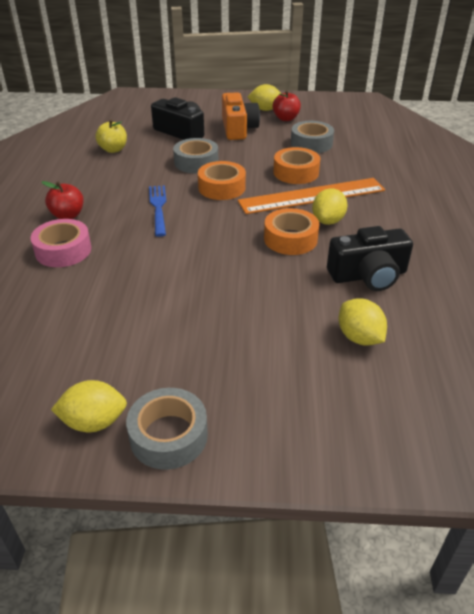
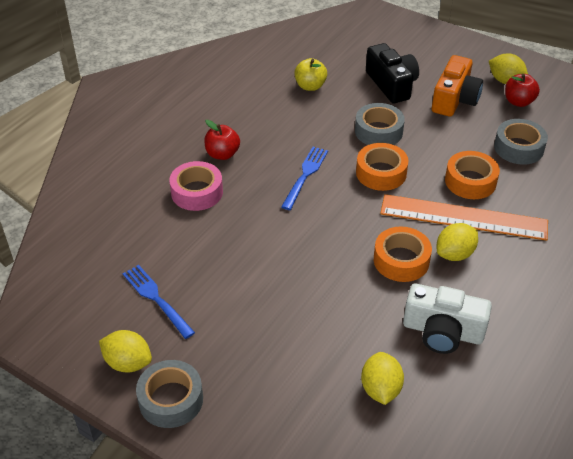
camera: 30 degrees right, 5 degrees up
black camera [327,226,413,291] -> white camera [403,283,492,354]
none -> blue fork [122,265,195,339]

